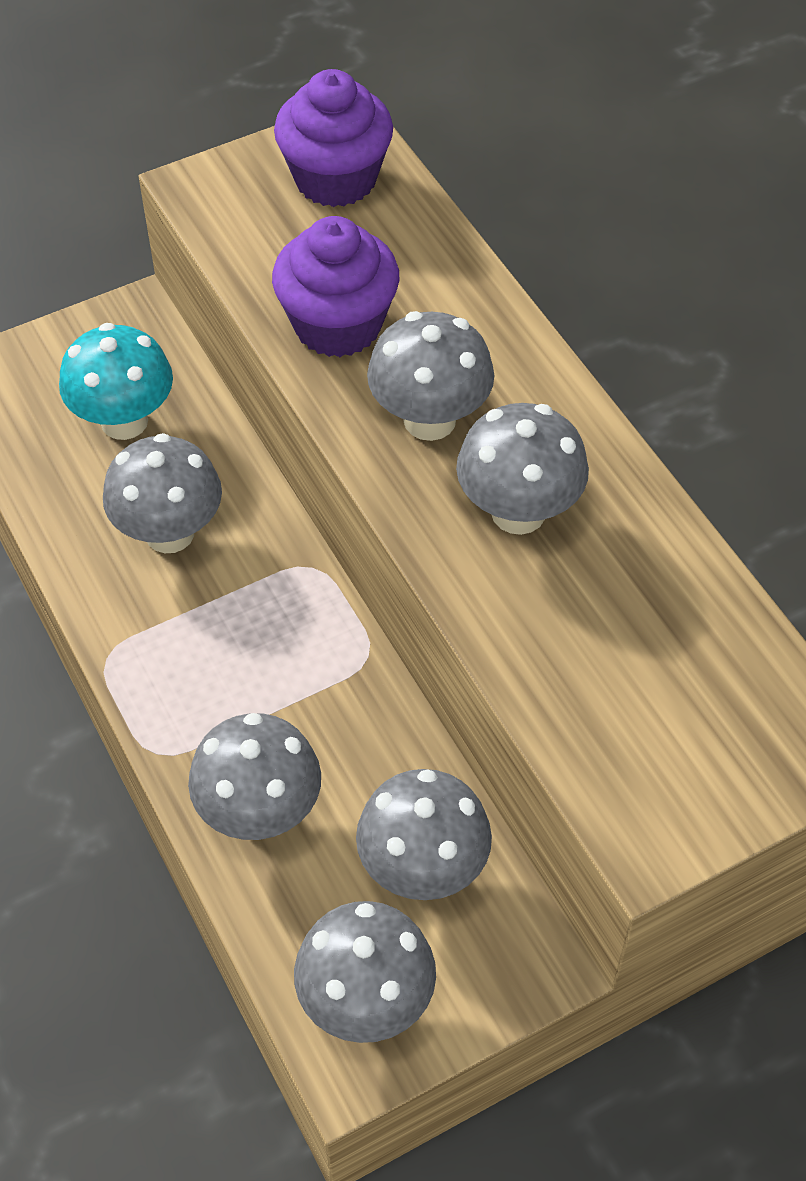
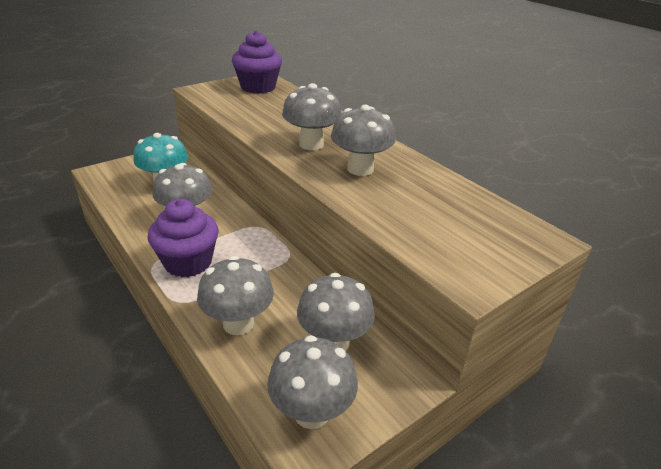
camera: 10 degrees left, 20 degrees down
purple cupcake [272,216,400,357] -> purple cupcake moved to [148,199,218,277]

